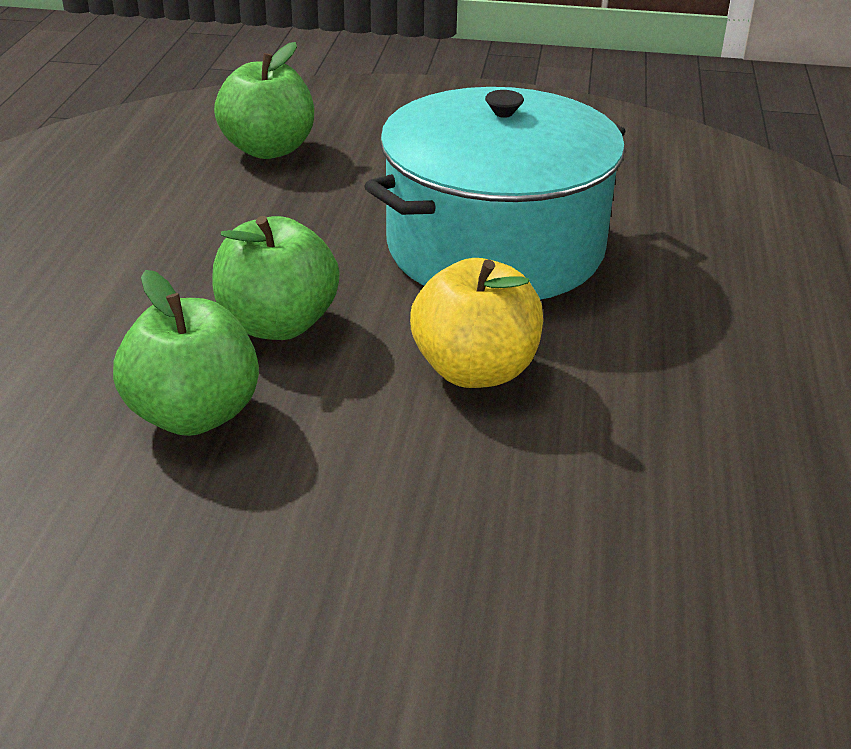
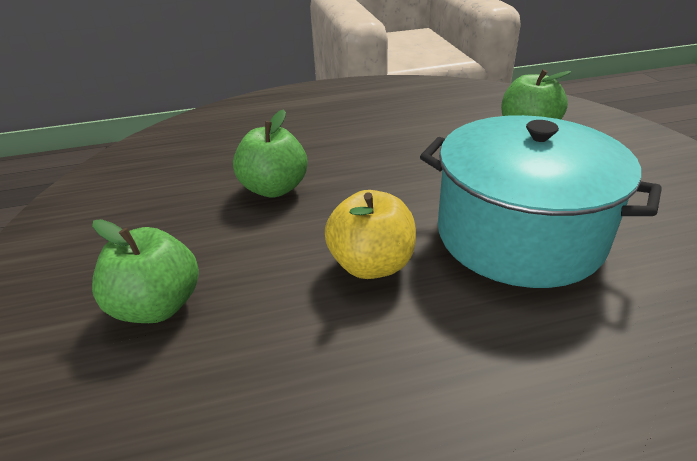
camera: 70 degrees right, 0 degrees up
green apple [212,216,340,340] -> green apple moved to [92,219,199,323]

